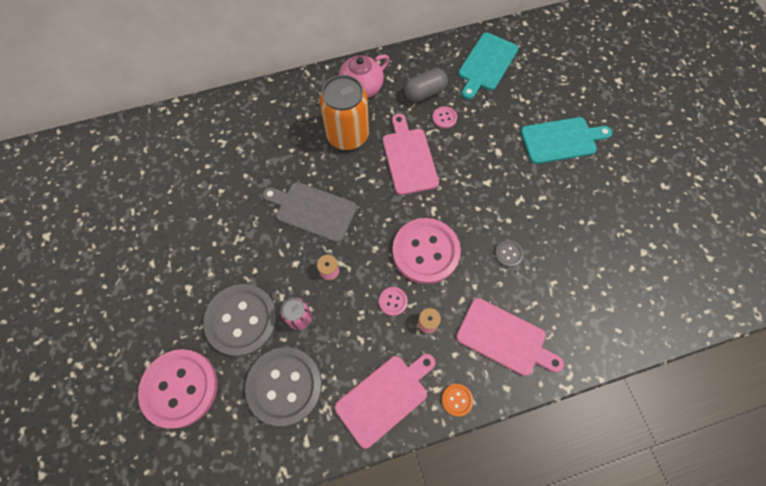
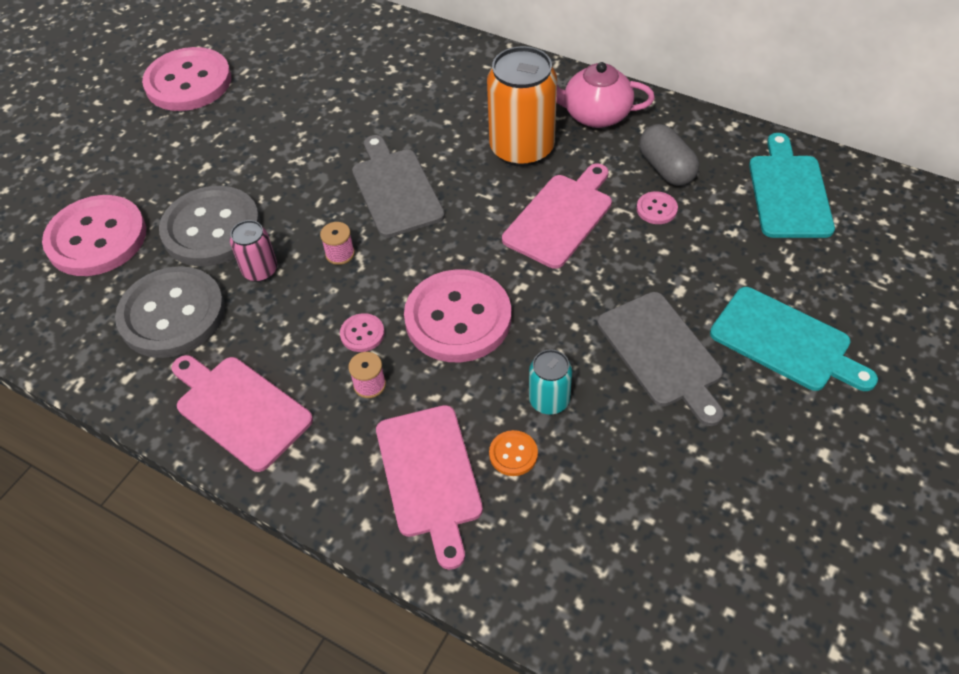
camera: 50 degrees right, 15 degrees down
pink cutting board [335,354,435,448] -> pink cutting board turned 150 degrees counterclockwise [172,355,313,472]
grey capsule [404,68,448,102] -> grey capsule turned 45 degrees clockwise [639,124,699,186]
orange button [442,384,473,416] -> orange button moved to [489,430,538,476]
turquoise cutting board [458,33,518,99] -> turquoise cutting board turned 105 degrees clockwise [749,133,835,238]
grey button [495,240,524,267] -> turquoise can [529,349,572,415]
none -> pink button [142,47,231,111]
none -> grey cutting board [597,292,724,426]

